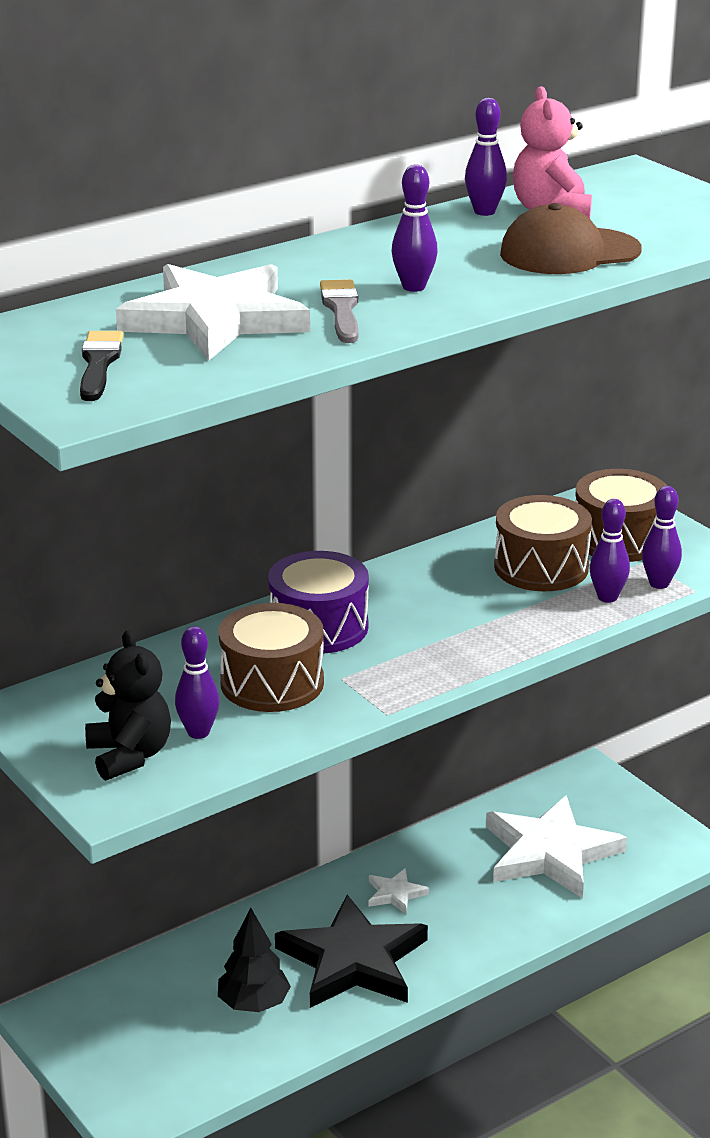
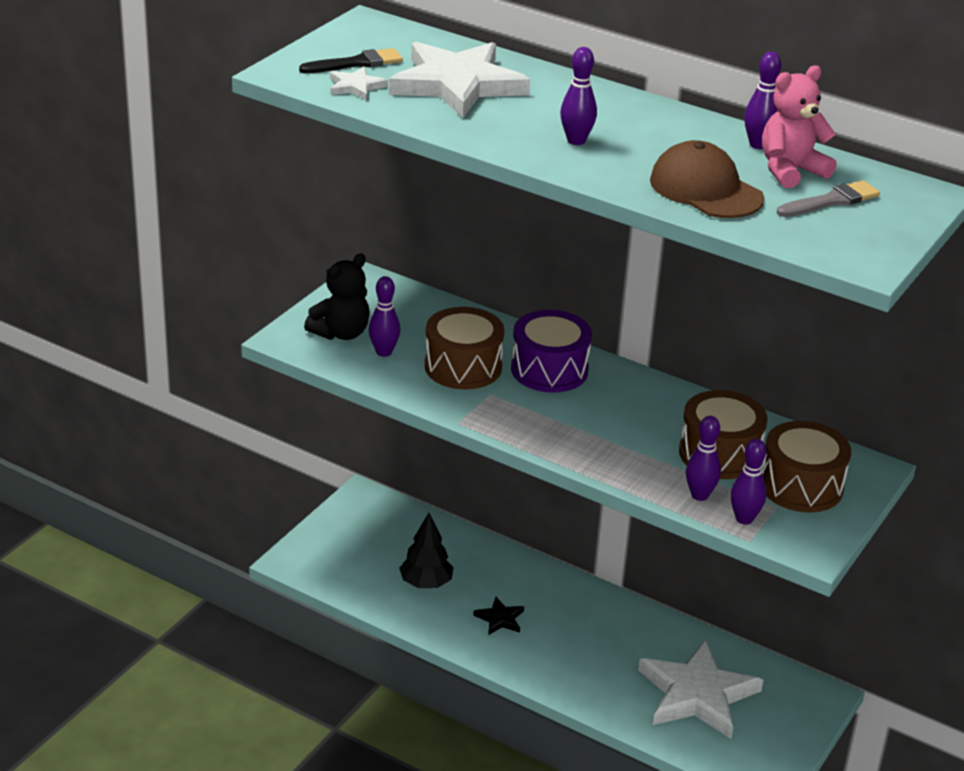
camera: 65 degrees right, 5 degrees up
black star [275,895,428,1008] -> black star [473,597,524,635], size x0.43
grey brush [320,279,358,343] -> grey brush moved to [777,180,880,217]
white star [369,868,429,914] -> white star moved to [330,67,388,100]

